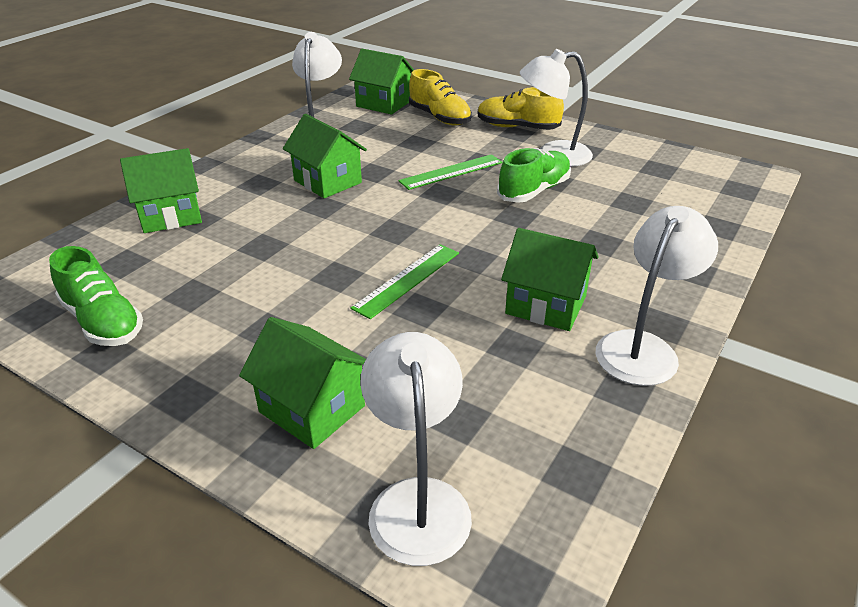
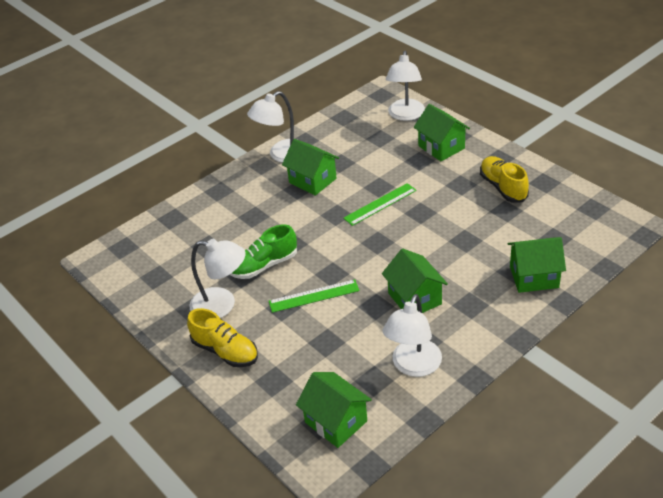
camera: 160 degrees left, 5 degrees up
green shoe [49,246,143,346] -> none
yellow shoe [409,69,472,126] -> yellow shoe moved to [480,156,529,203]

